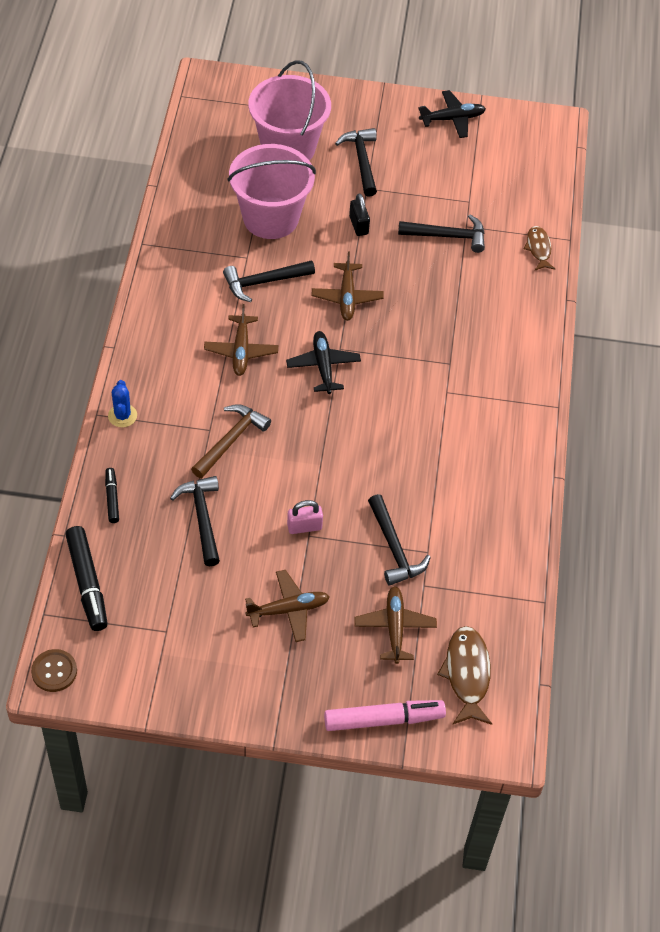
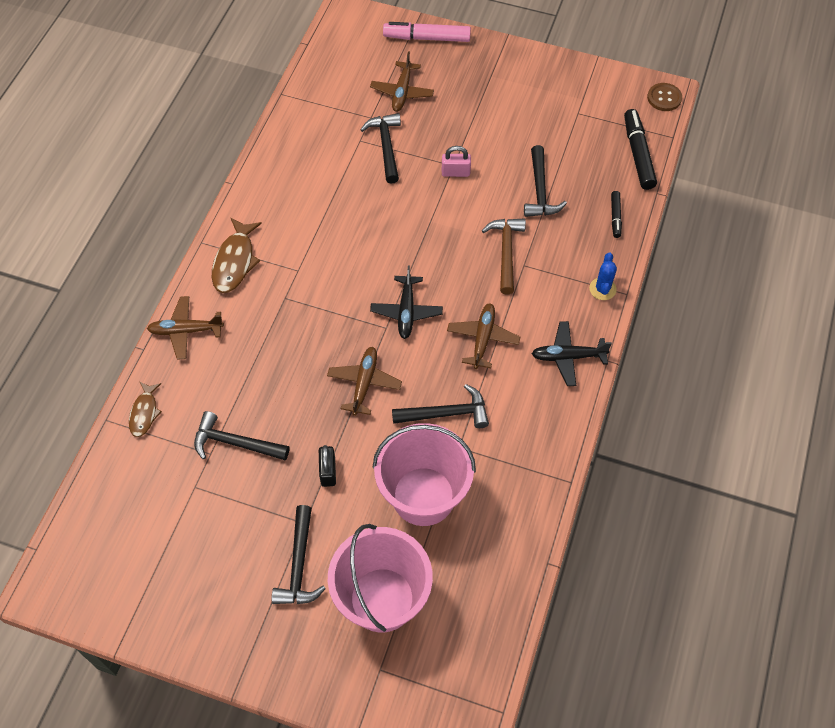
camera: 165 degrees left, 5 degrees up
brown hammer [191,404,271,478] -> brown hammer turned 135 degrees clockwise [482,218,526,294]
brown plane [245,570,330,642] -> brown plane moved to [147,296,224,360]
black plane [418,90,486,138] -> black plane moved to [532,321,612,386]
brown fish [437,626,492,725] -> brown fish moved to [212,218,262,293]

